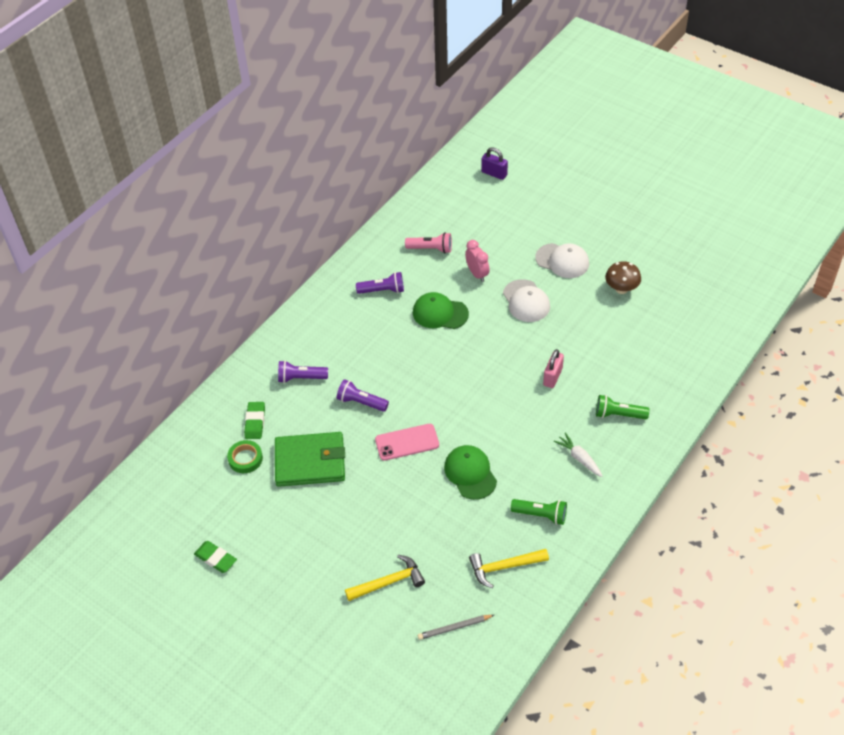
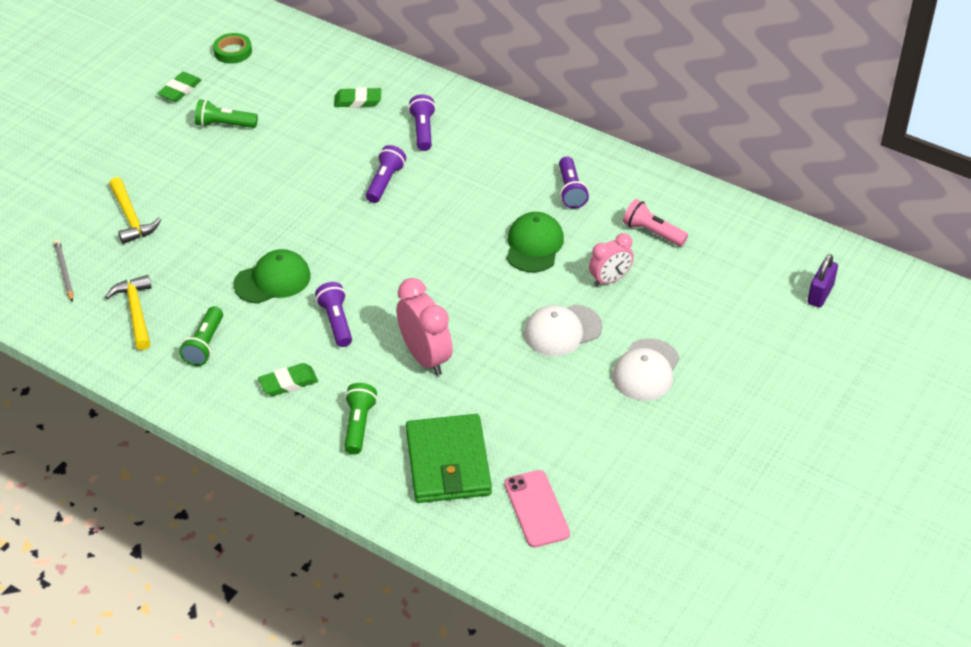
camera: 85 degrees right, 5 degrees down
green tape [227,440,263,473] -> green tape moved to [213,33,252,64]
green wallet [275,432,345,487] -> green wallet moved to [406,414,492,503]
pink phone [375,424,439,461] -> pink phone moved to [504,470,570,548]
pink flashlight [405,232,452,253] -> pink flashlight turned 120 degrees clockwise [623,199,688,246]
pink padlock [543,349,564,388] -> pink clock [396,278,453,376]
white carrot [554,432,603,477] -> green eraser [258,363,318,396]
brown mushroom [605,261,641,294] -> none
none -> green flashlight [195,99,258,128]
none -> purple flashlight [315,282,352,347]

